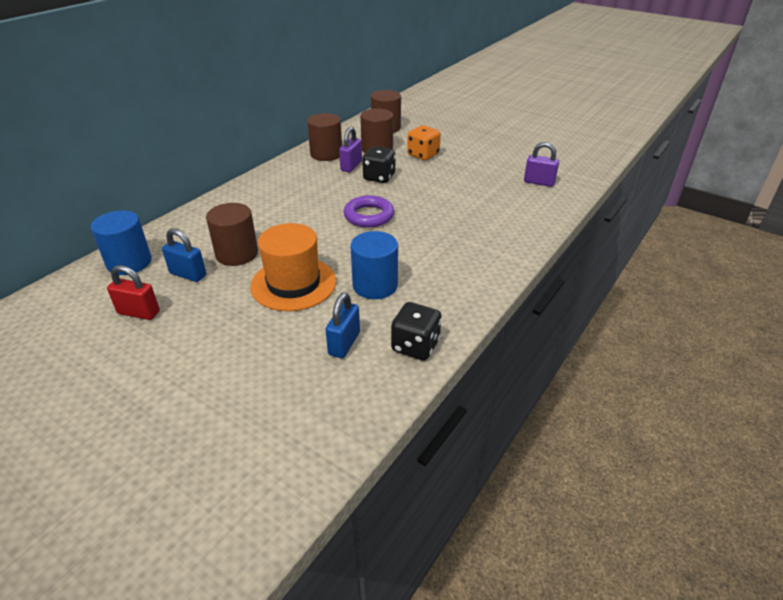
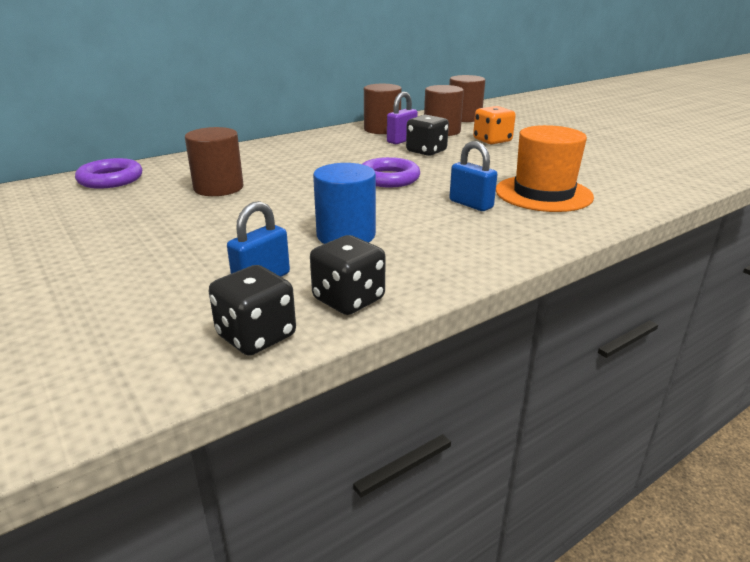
camera: 20 degrees right, 10 degrees down
blue cylinder [91,210,152,275] -> purple ring [75,158,142,189]
red padlock [107,265,160,320] -> none
blue padlock [162,228,206,282] -> blue padlock moved to [449,141,497,211]
orange hat [250,223,336,311] -> orange hat moved to [496,125,594,212]
purple padlock [524,142,559,187] -> none
none -> black dice [209,265,296,356]

